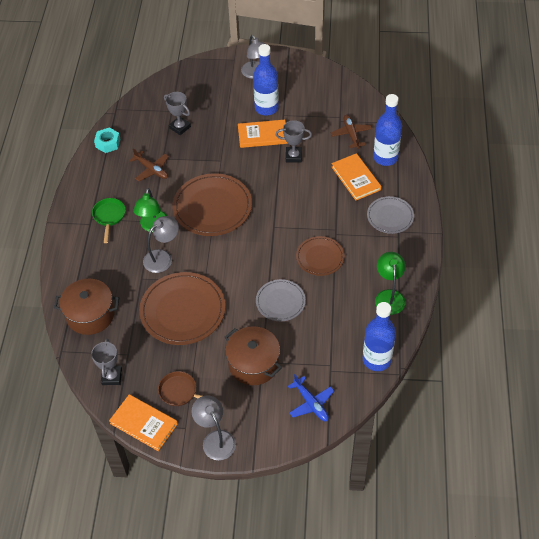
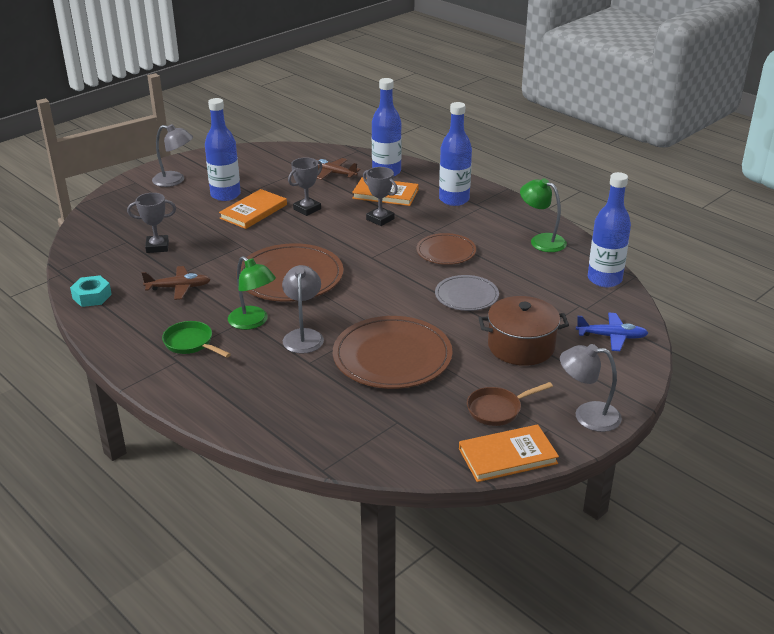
camera: 50 degrees left, 20 degrees down
brown pot [54,279,119,335] -> none
grey trophy [91,338,122,385] -> grey trophy moved to [363,167,398,226]
grey plate [367,196,414,234] -> blue bottle [439,102,472,206]

